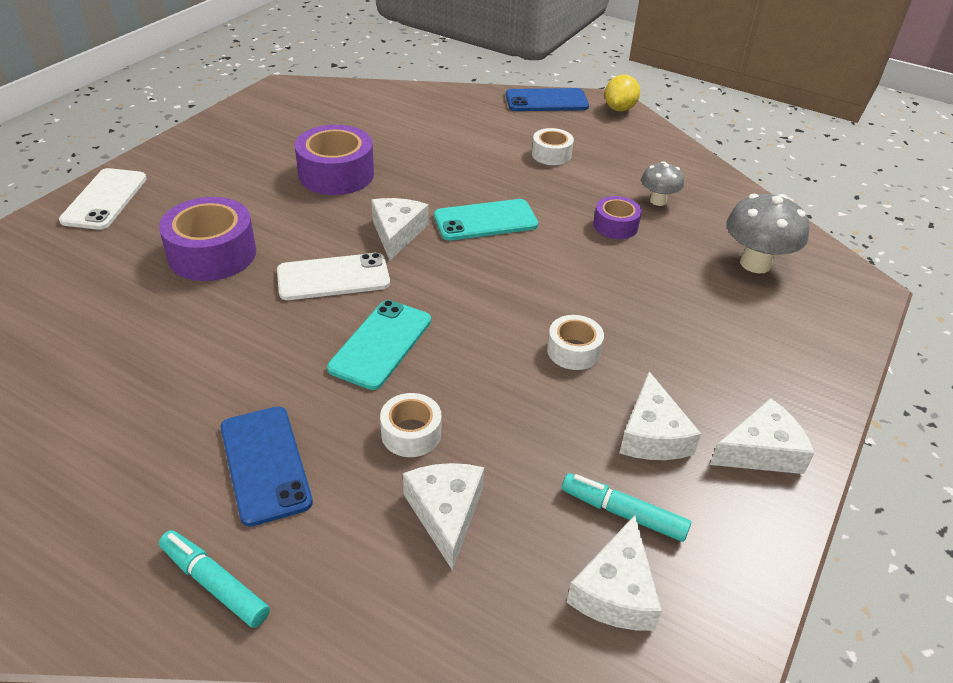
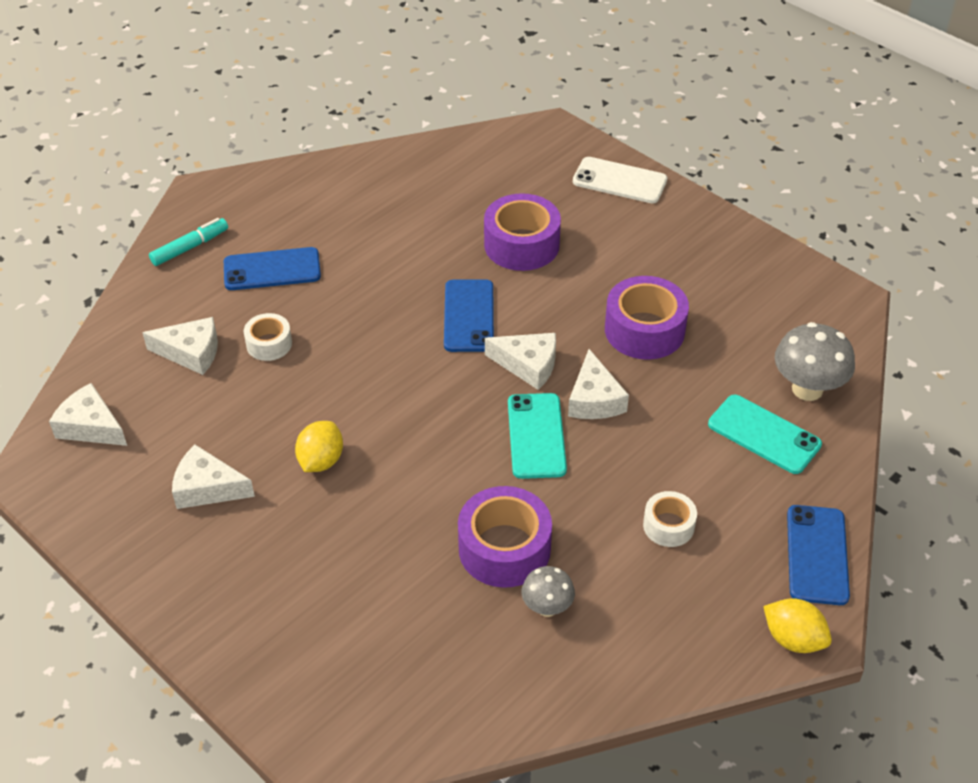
camera: 105 degrees right, 5 degrees up
white phone [277,253,390,300] -> blue phone [444,279,494,352]
turquoise phone [327,300,431,390] -> turquoise phone moved to [708,395,822,474]
white tape [547,315,604,370] -> yellow lemon [295,421,343,472]
turquoise marker [562,473,691,542] -> none
purple tape [593,196,642,239] -> purple tape [458,486,552,588], size x1.77
white cheese [710,398,815,474] -> white cheese moved to [568,349,629,419]
grey mushroom [726,194,809,273] -> grey mushroom moved to [775,322,855,401]

